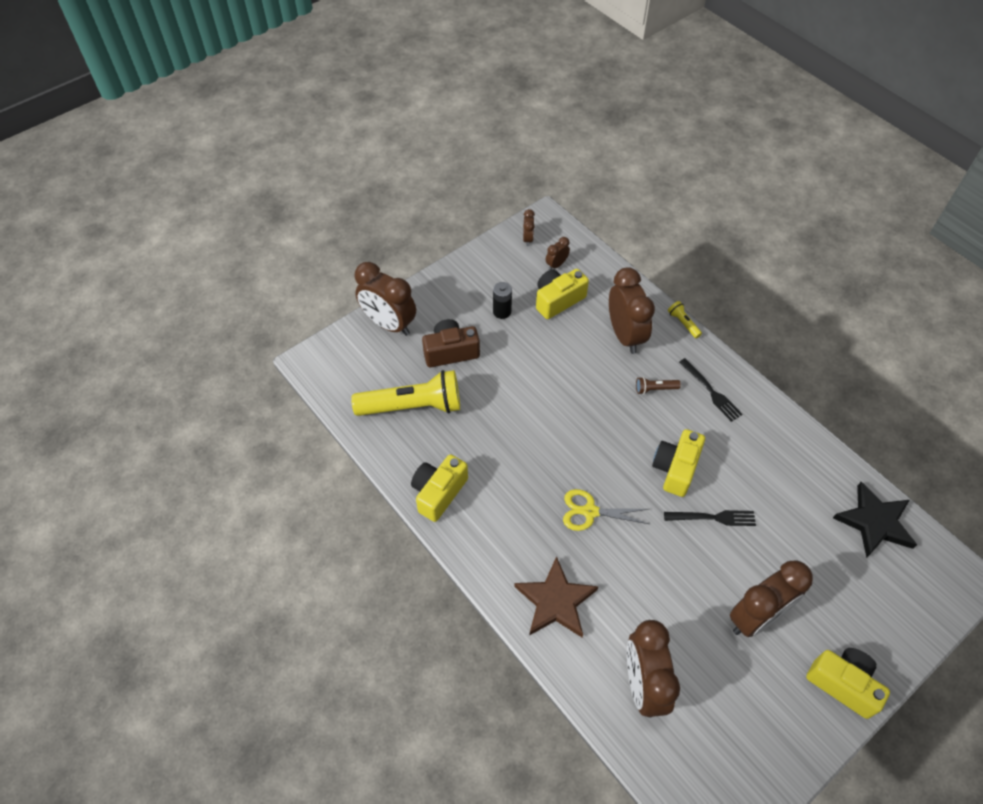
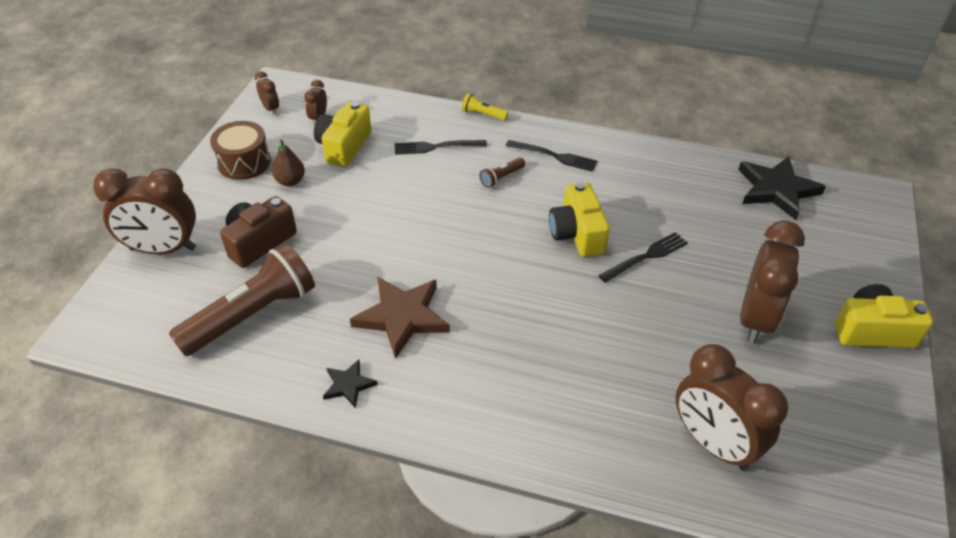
camera: 35 degrees left, 10 degrees down
yellow flashlight [351,370,460,416] -> brown flashlight [169,243,315,356]
yellow camera [411,454,468,522] -> black star [323,360,378,408]
black battery [493,282,512,319] -> brown pear [272,139,305,186]
brown star [514,556,598,637] -> brown star moved to [350,277,450,359]
yellow scissors [563,489,649,531] -> none
brown clock [609,267,655,354] -> black fork [395,140,487,155]
none -> brown drum [210,121,271,180]

